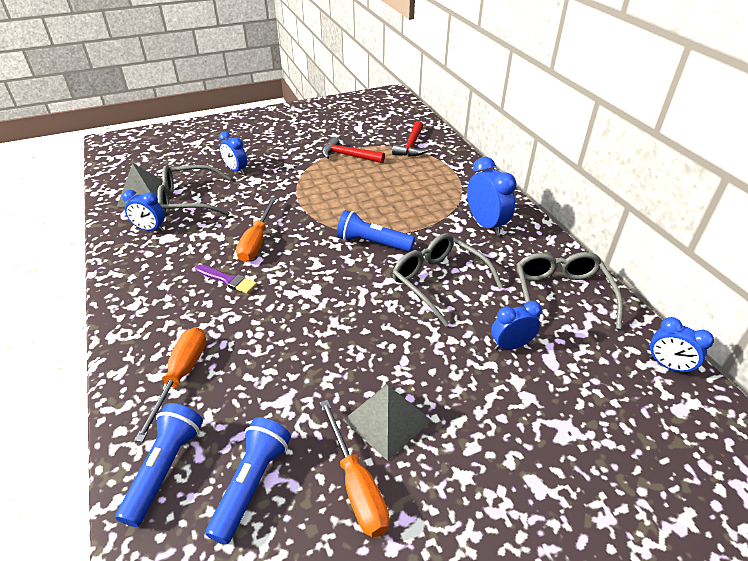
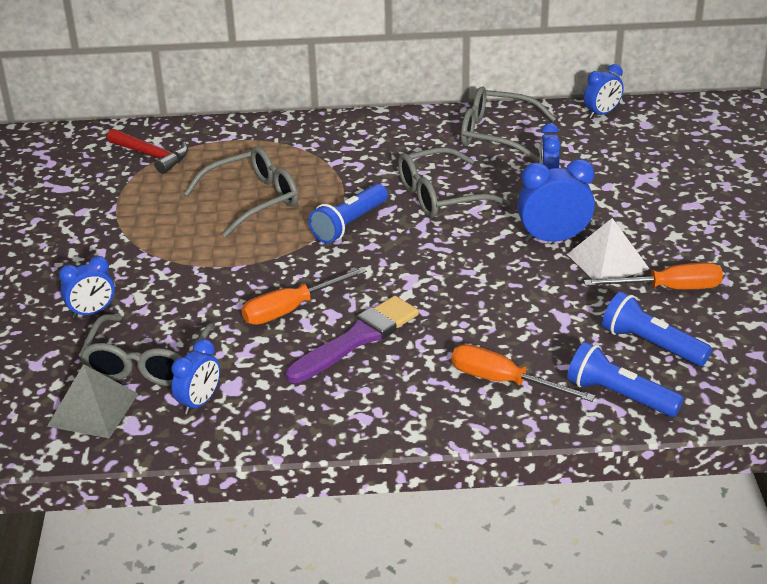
camera: 70 degrees left, 5 degrees down
purple brush [195,264,257,294] -> purple brush [286,296,419,383], size x1.73
orange screwdriver [236,198,277,262] -> orange screwdriver turned 120 degrees clockwise [241,267,367,325]
red hammer [322,137,385,163] -> none
grey pyramid [343,384,432,461] -> white pyramid [567,218,649,286]
blue clock [467,157,517,236] -> blue clock moved to [517,159,595,243]
none -> grey glasses [184,146,298,237]

